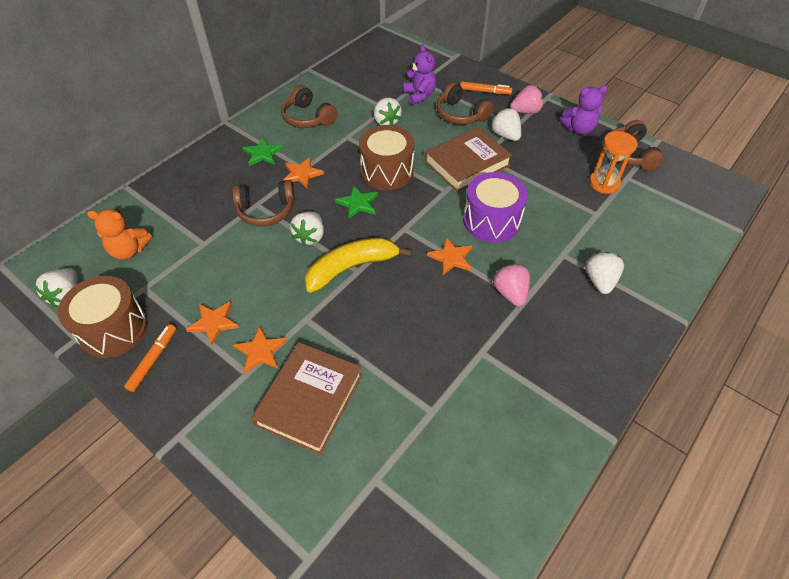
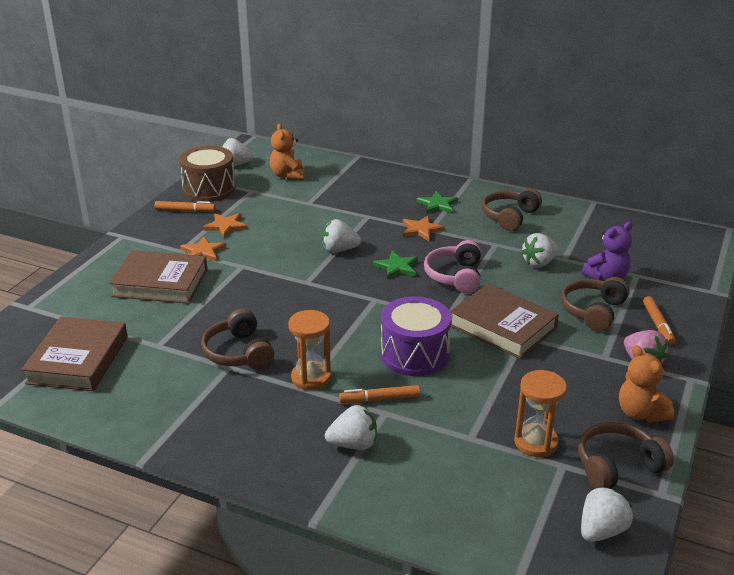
camera: 75 degrees right, 20 degrees down
brown headphones [232,180,295,226] -> brown headphones moved to [201,309,274,369]
yellow banana [305,238,412,293] -> none
brown drum [359,125,415,190] -> pink headphones [424,240,481,293]
orange star [427,237,473,276] -> none
white strawberry [491,108,521,141] -> white strawberry moved to [581,486,633,542]
pink strawberry [493,264,530,306] -> orange hourglass [288,310,331,390]
purple teddy bear [560,86,608,134] -> orange teddy bear [619,345,675,423]
none -> brown book [21,317,128,391]
none -> orange marker [339,385,421,403]

